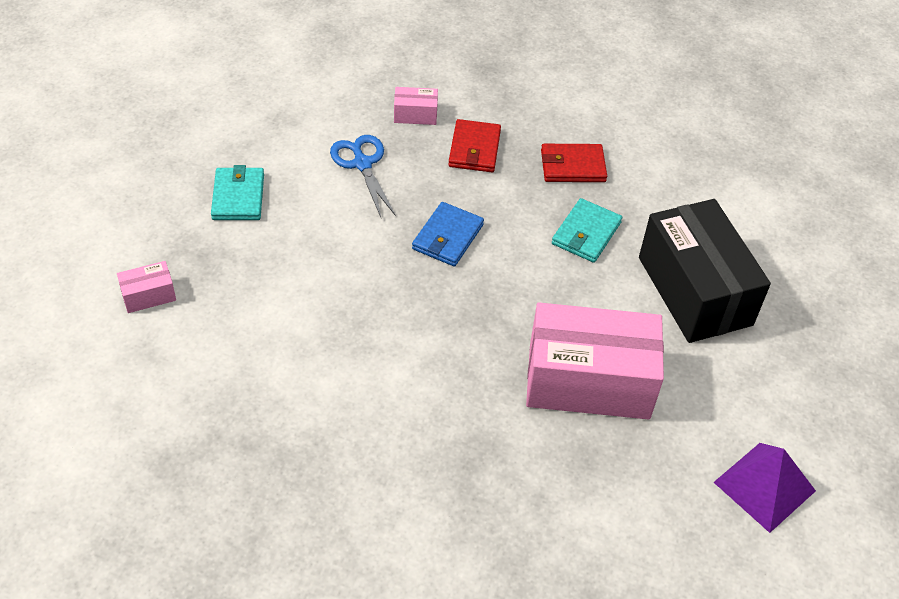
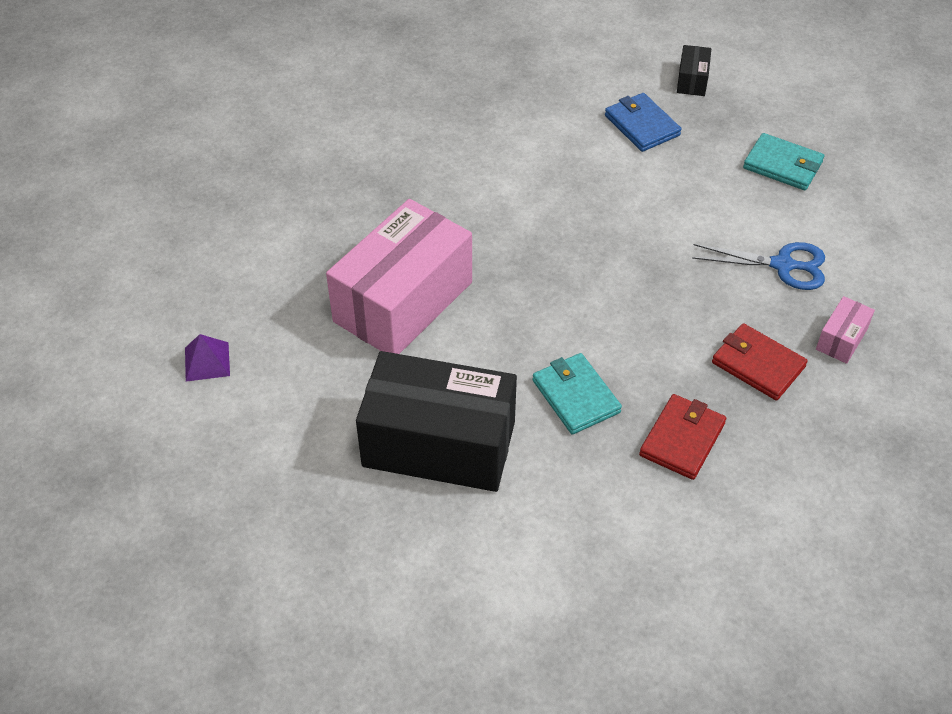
camera: 125 degrees right, 0 degrees up
pink box [117,261,176,313] -> black box [677,45,711,96]
blue wallet [412,202,484,267] -> blue wallet moved to [605,93,682,152]
purple pyramid [714,443,816,533] -> purple pyramid [185,334,230,382], size x0.59

